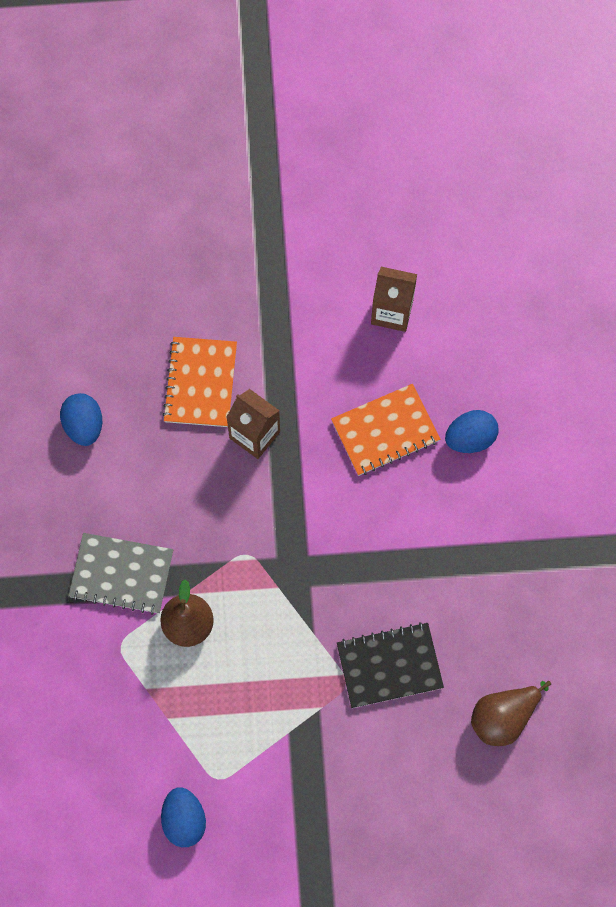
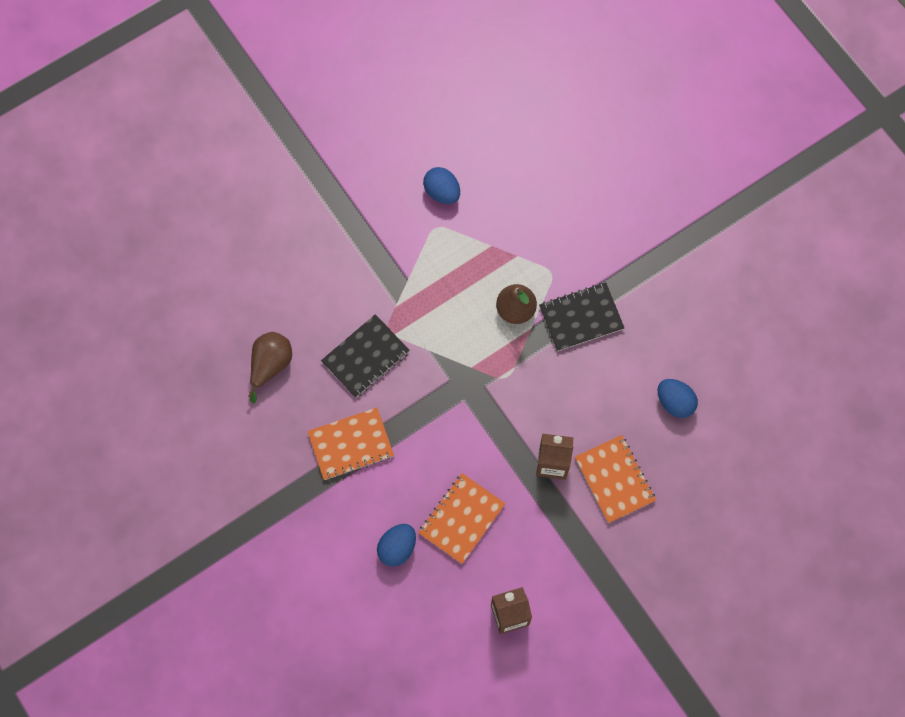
camera: 150 degrees right, 0 degrees up
grey notebook [68,533,173,615] -> black notebook [539,282,625,352]
none -> orange notebook [307,408,394,480]

